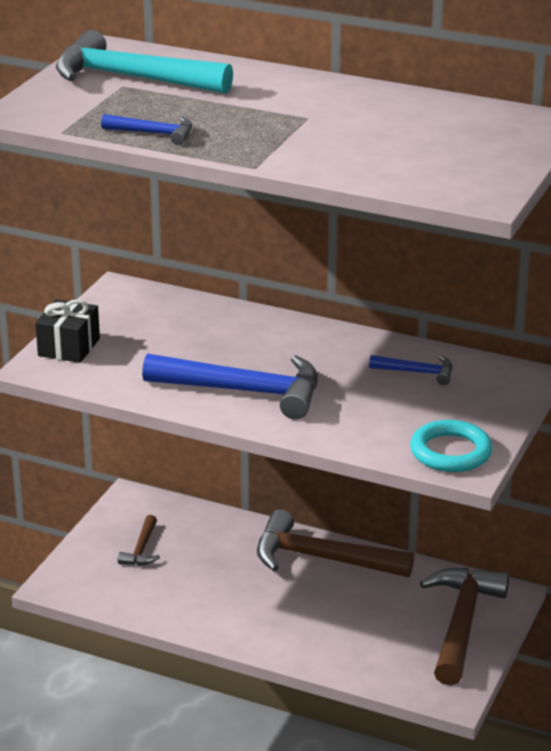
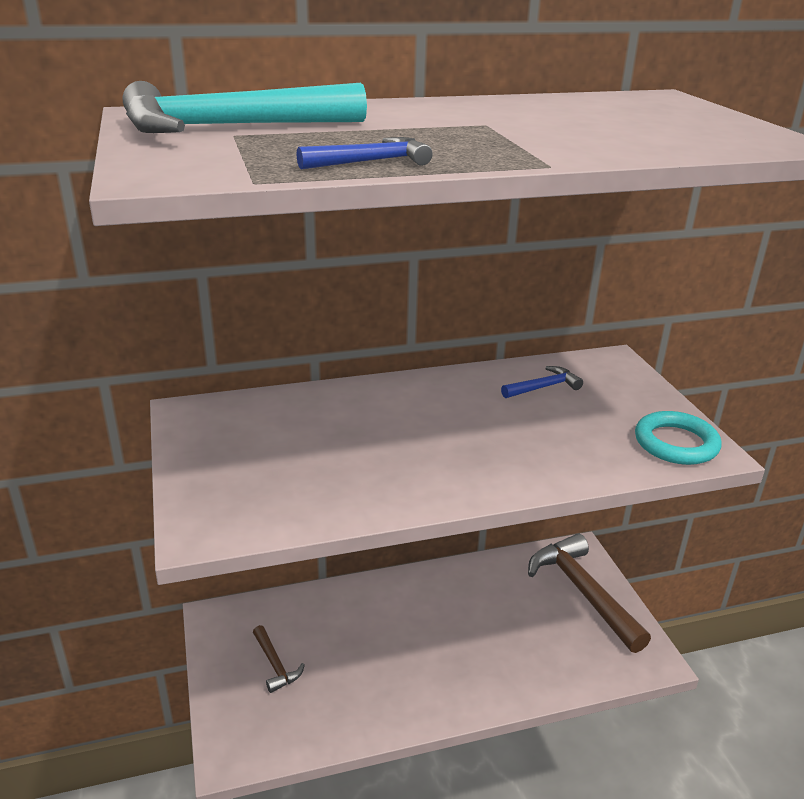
camera: 40 degrees left, 0 degrees up
black gift [35,299,100,363] -> none
blue hammer [142,353,318,420] -> none
brown hammer [257,509,414,577] -> none

